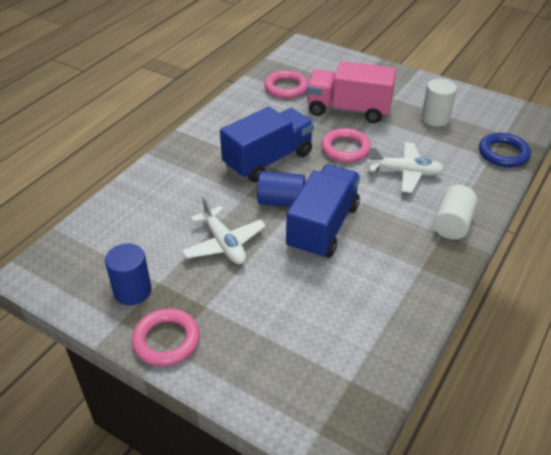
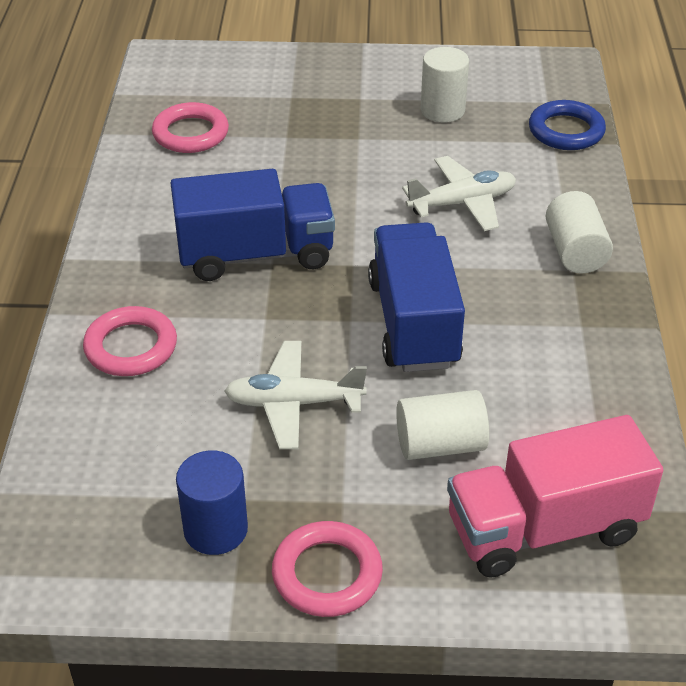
camera: 30 degrees left, 0 degrees up
white plane [182,196,266,264] -> white plane turned 150 degrees clockwise [224,341,367,449]
blue truck [220,106,314,182] -> blue truck turned 60 degrees clockwise [171,169,335,281]
blue cylinder [257,171,305,207] -> none
pink truck [306,61,396,123] -> pink truck moved to [447,415,663,578]
pink ring [321,128,371,163] -> pink ring moved to [83,306,177,376]
none -> white cylinder [396,390,489,460]

